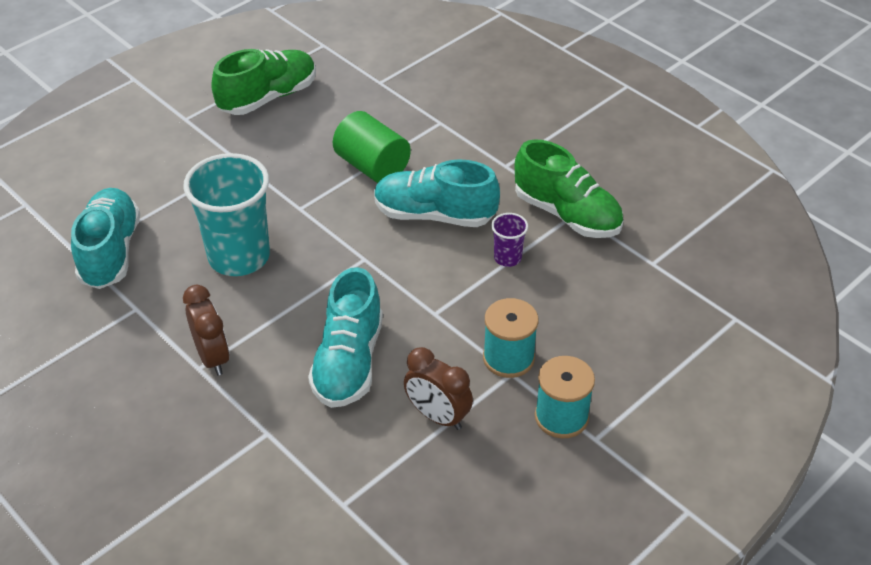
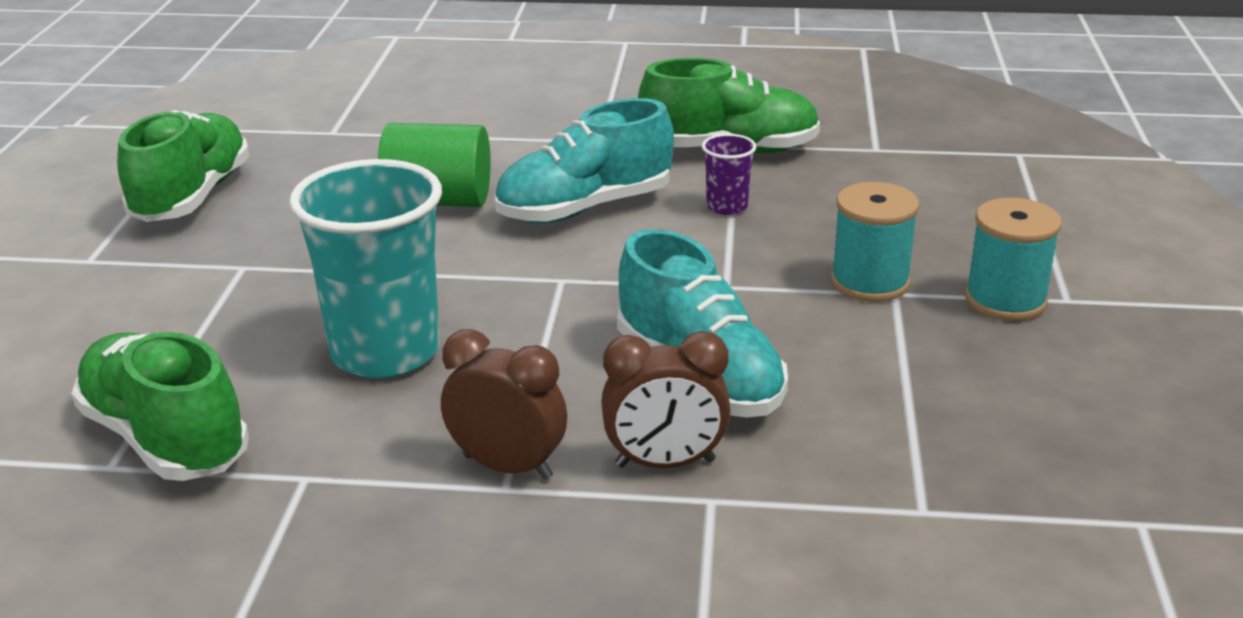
camera: 40 degrees left, 15 degrees down
turquoise shoe [71,188,140,289] -> green shoe [71,332,249,481]
brown clock [404,347,473,430] -> brown clock moved to [601,331,731,468]

